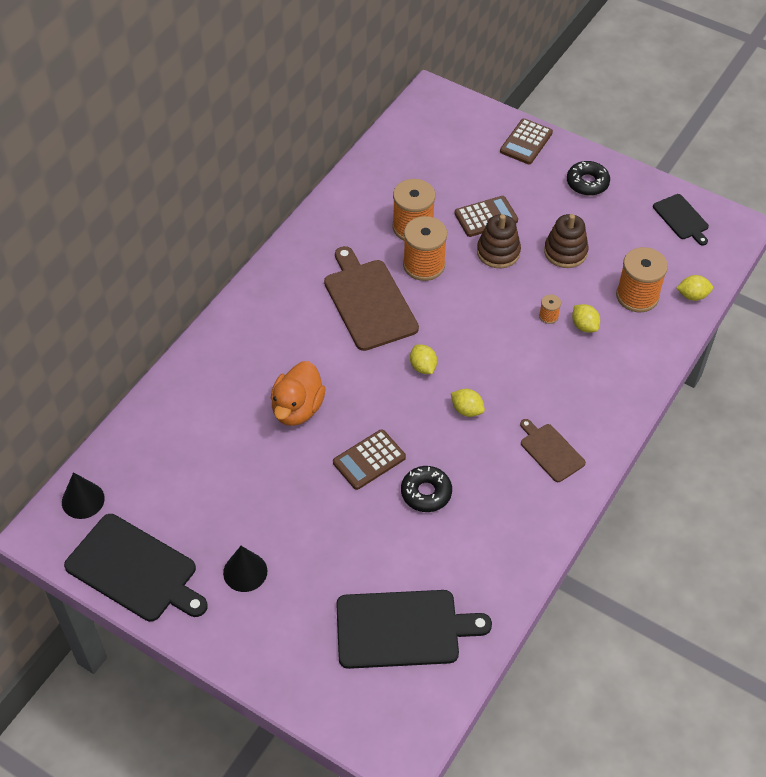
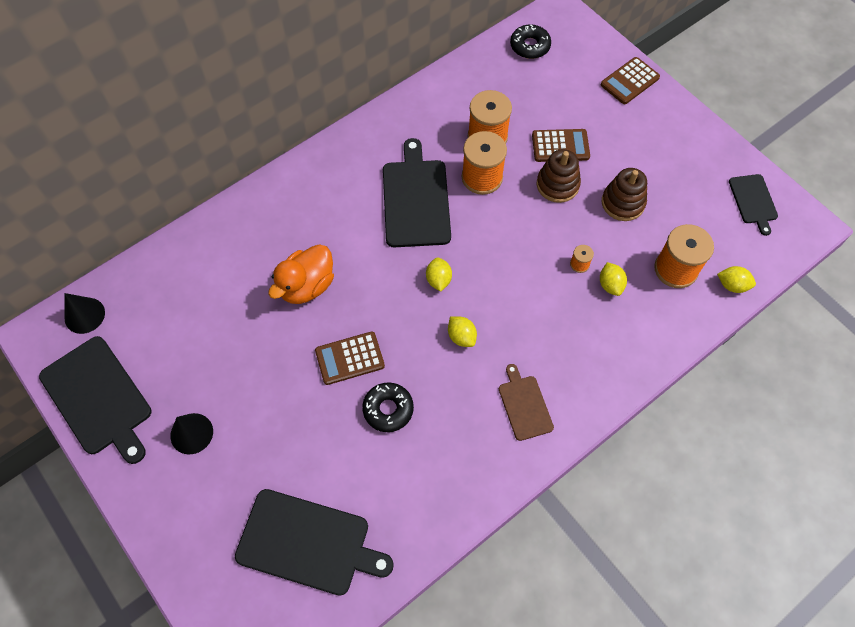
camera: 20 degrees right, 10 degrees up
brown cutting board [324,246,419,351] -> black cutting board [383,138,451,247]
black donut [567,161,610,196] -> black donut moved to [510,24,551,59]

